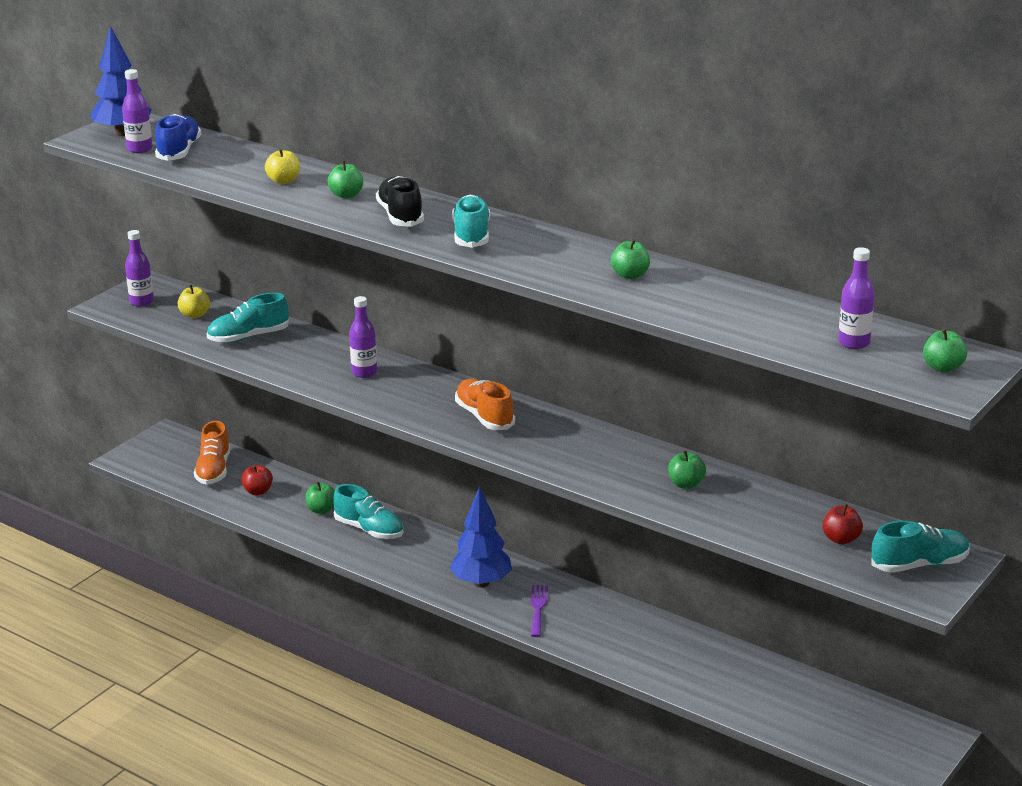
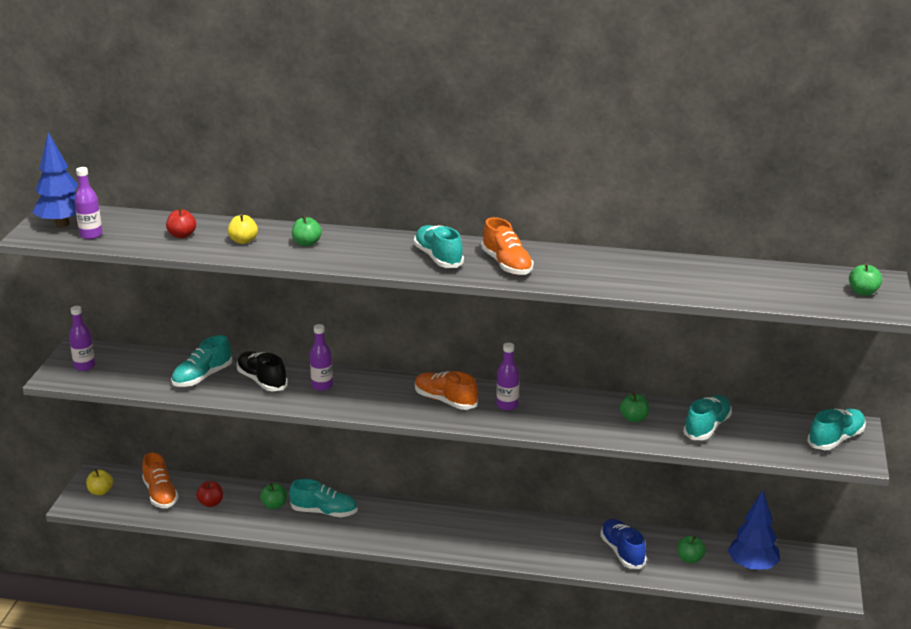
camera: 25 degrees left, 0 degrees up
blue shoe [155,114,201,161] -> blue shoe moved to [600,519,647,569]
yellow apple [178,285,210,318] -> yellow apple moved to [86,469,113,495]
black shoe [376,176,424,227] -> black shoe moved to [237,351,288,391]
blue tree [450,486,512,588] -> blue tree moved to [727,490,780,571]
purple fork [531,585,548,637] -> none
green apple [611,239,650,279] -> green apple moved to [677,536,706,563]
red apple [822,504,863,544] -> red apple moved to [166,207,196,238]
purple bottle [838,247,875,349] -> purple bottle moved to [496,343,519,411]
none -> orange shoe [481,217,534,275]
none -> turquoise shoe [683,395,732,440]

